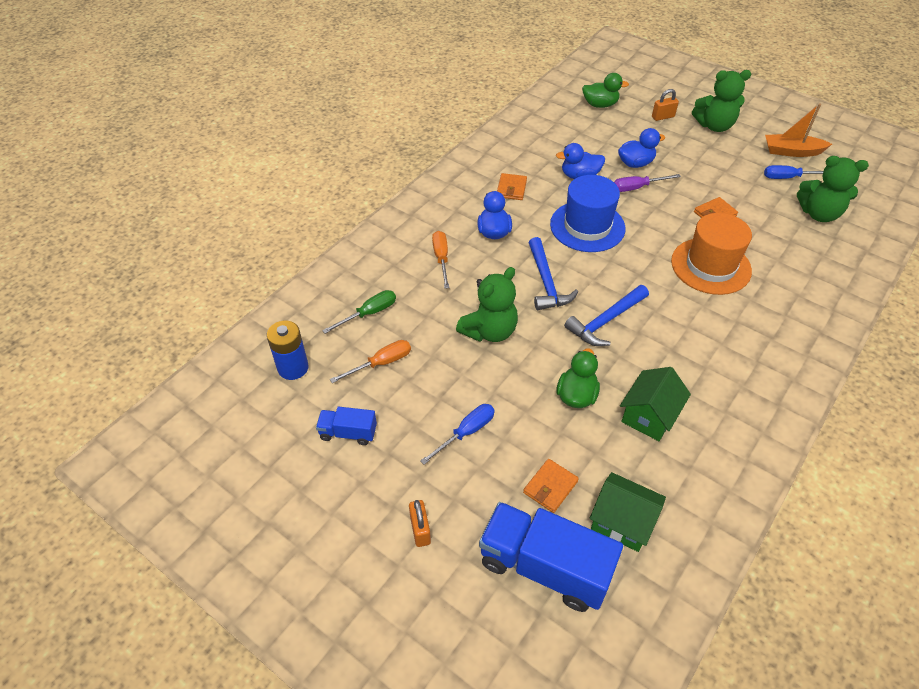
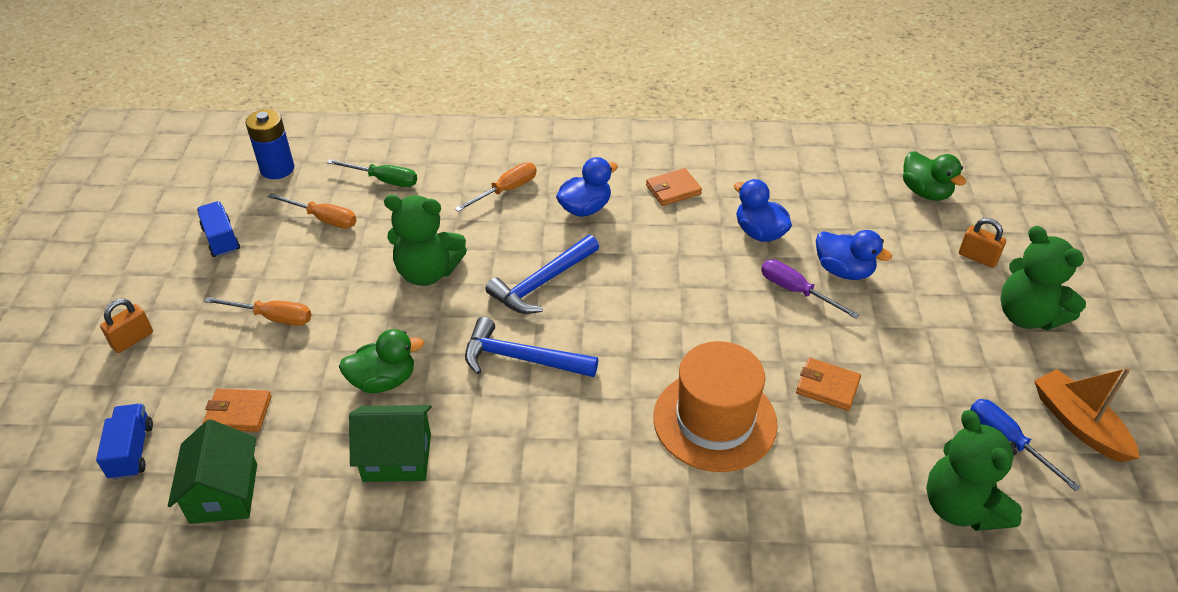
camera: 55 degrees right, 5 degrees down
blue screwdriver [420,404,495,464] -> orange screwdriver [204,297,311,326]
blue truck [479,502,623,612] -> blue truck [96,404,153,480], size x0.50
blue hat [550,175,625,252] -> none

